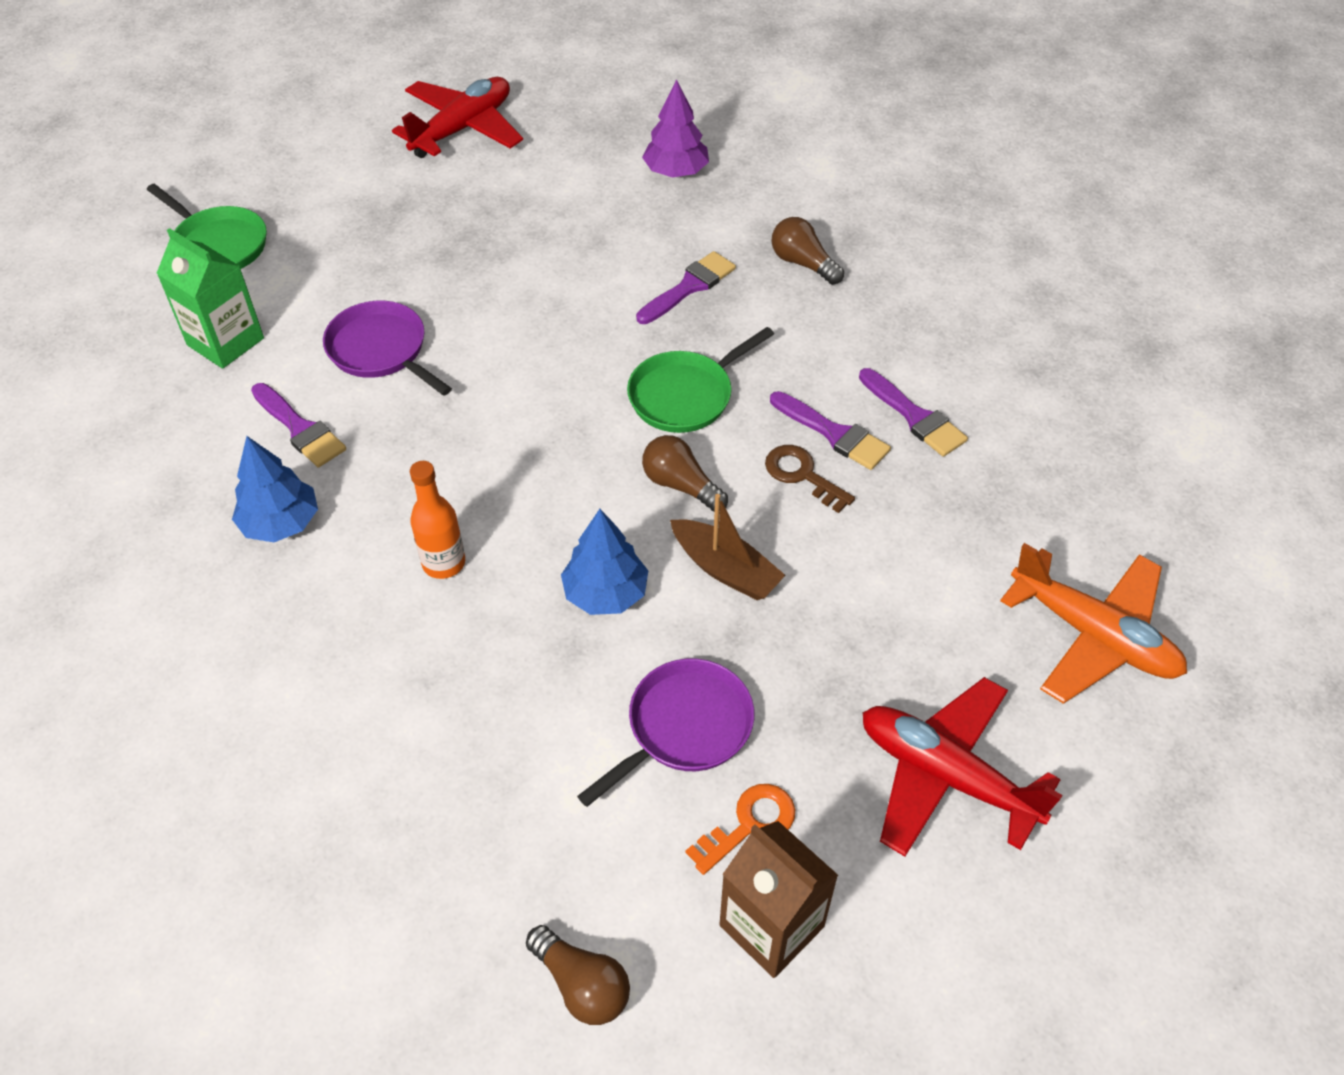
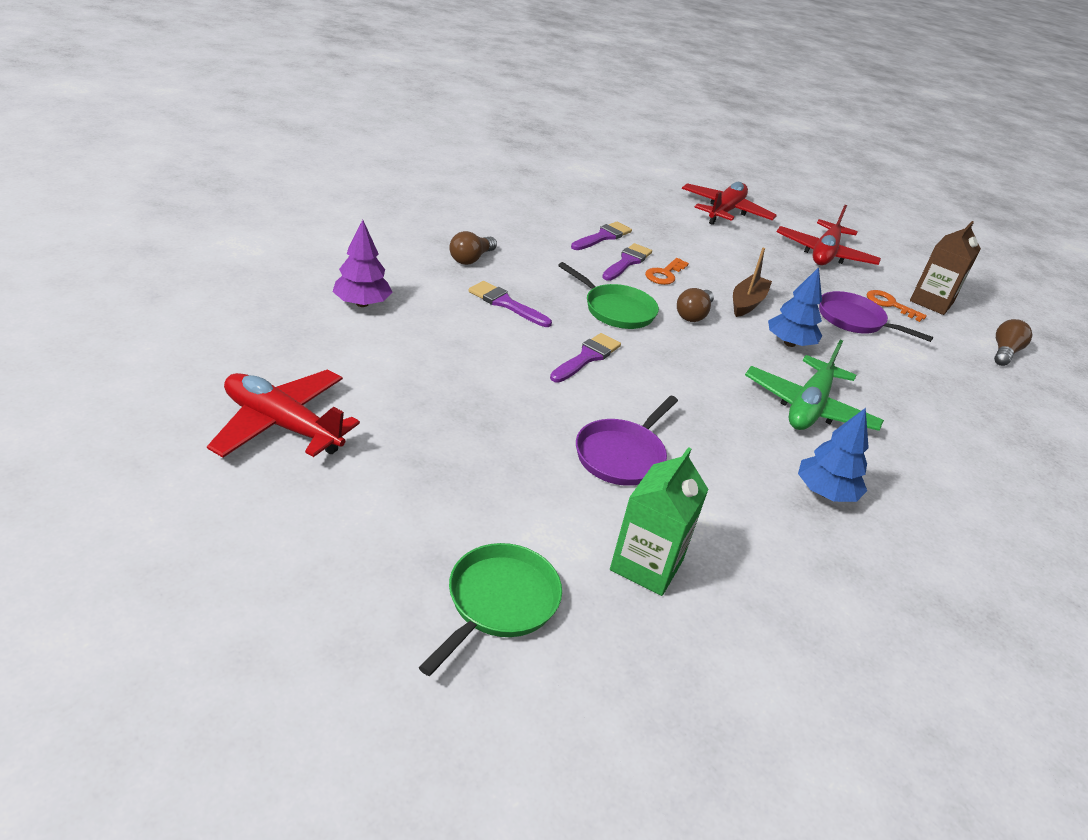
camera: 105 degrees left, 15 degrees down
purple brush [251,383,346,467] -> purple brush moved to [550,333,621,383]
orange bottle [410,461,465,579] -> green plane [745,339,884,431]
brown key [765,445,855,513] -> orange key [645,258,689,285]
orange plane [1000,543,1187,704] -> red plane [682,182,777,225]

